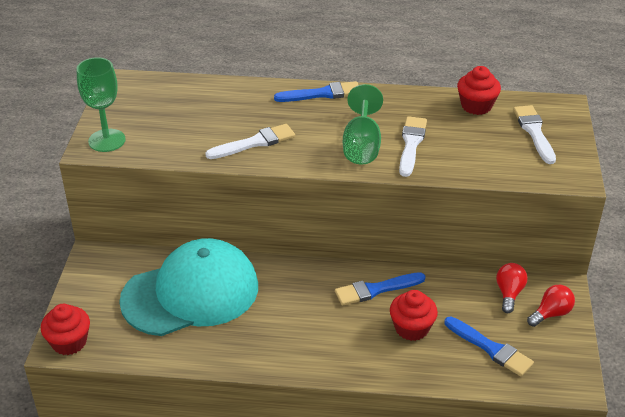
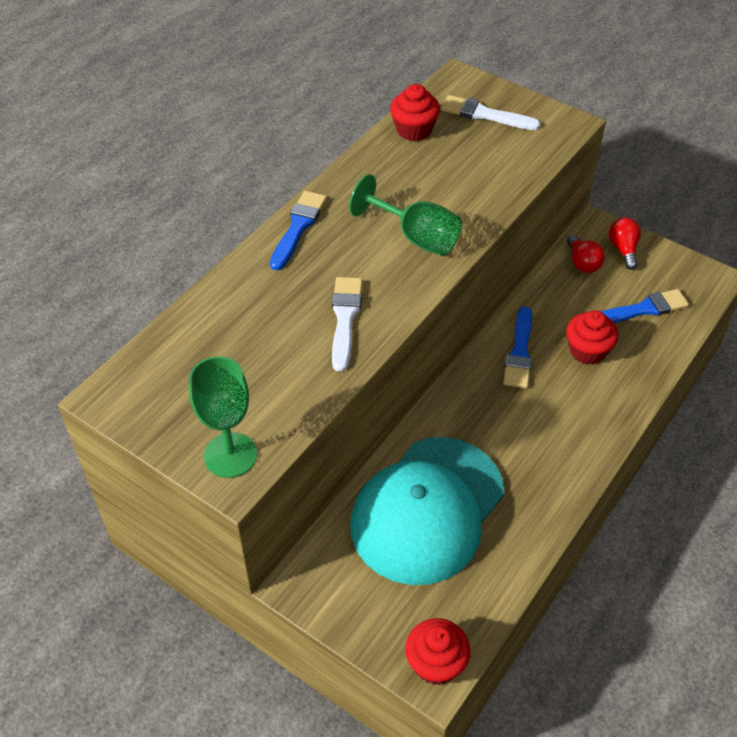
camera: 60 degrees left, 10 degrees up
turquoise cap [119,238,258,336] -> turquoise cap turned 150 degrees counterclockwise [350,437,504,585]
white brush [399,116,427,177] -> none
red light bulb [496,263,527,313] -> red light bulb turned 150 degrees counterclockwise [567,234,605,273]

